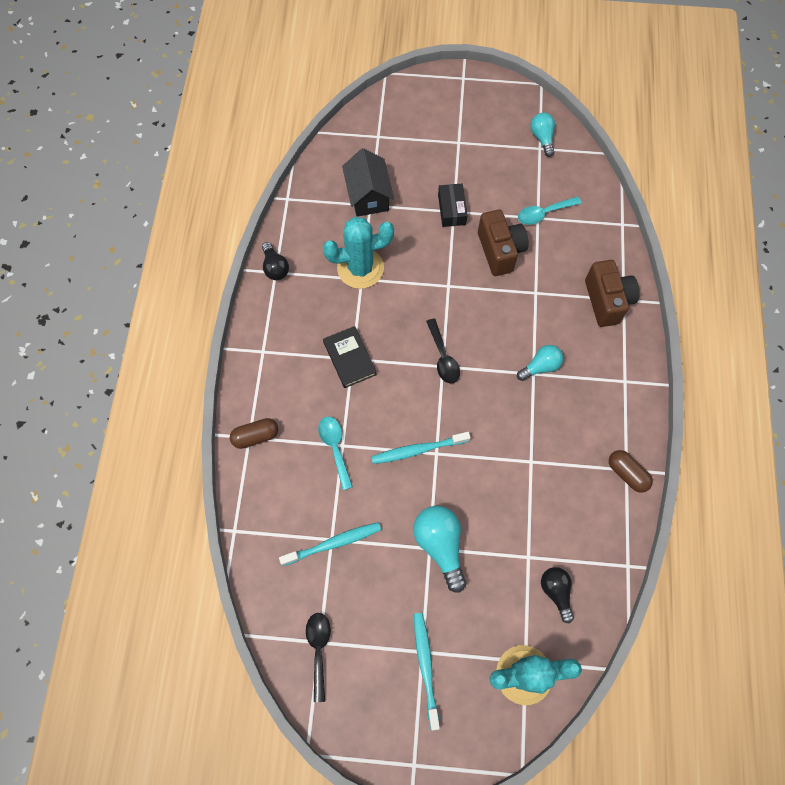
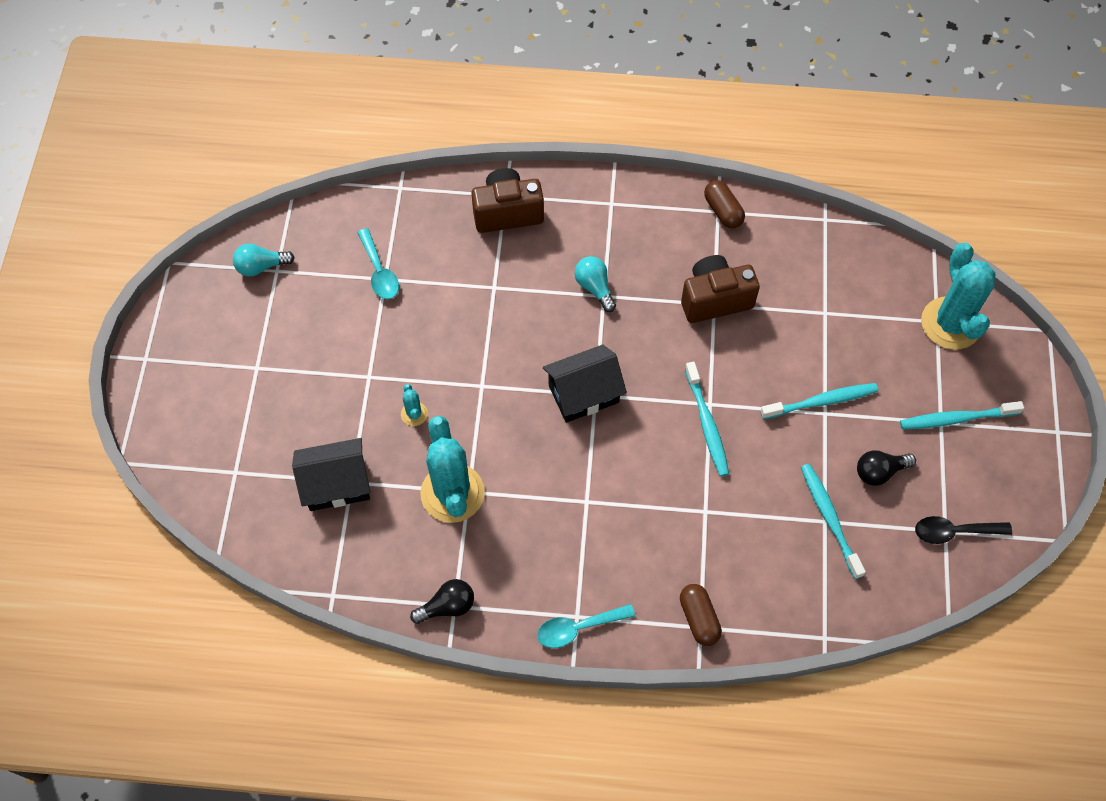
camera: 90 degrees left, 5 degrees down
turquoise spoon [318,417,353,490] -> turquoise spoon moved to [537,604,635,648]
black book [323,326,377,388] -> none
turquoise light bulb [413,506,466,593] -> turquoise toothbrush [760,383,878,419]
black spoon [426,318,460,383] -> black house [543,344,627,423]
black box [438,184,468,227] -> none
brown camera [478,210,529,276] -> brown camera moved to [681,255,760,323]
black light bulb [541,567,574,623] -> black light bulb moved to [857,450,916,486]
brown capsule [609,450,653,493] -> brown capsule turned 75 degrees counterclockwise [704,180,745,229]
none -> turquoise cactus [401,384,428,426]

